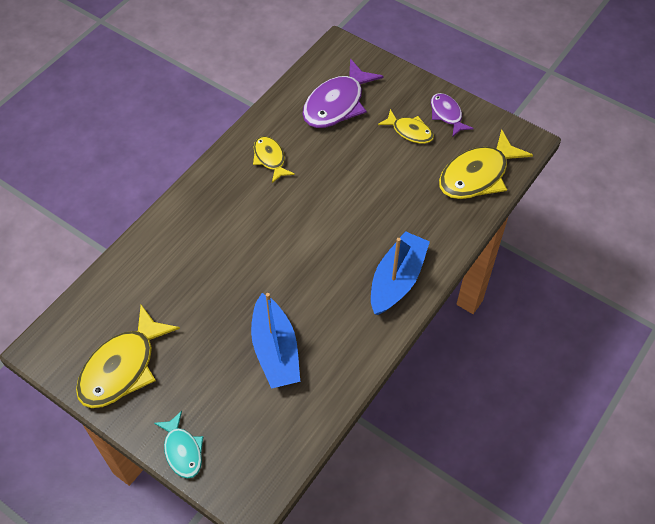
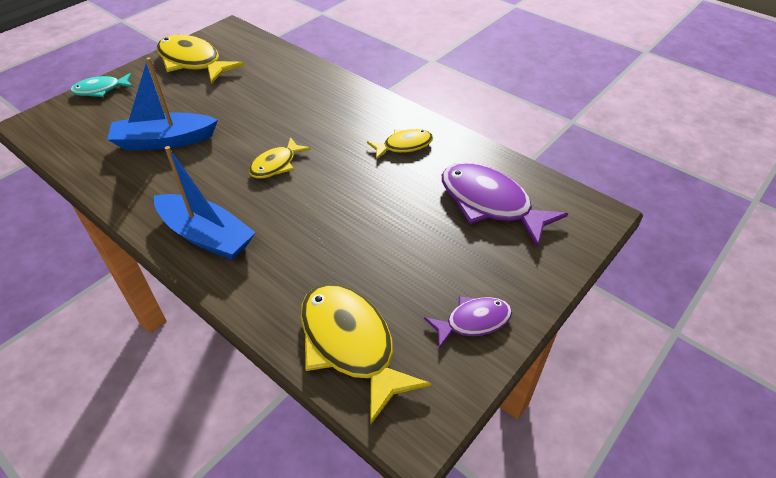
camera: 95 degrees right, 10 degrees down
yellow fish [378,109,434,144] -> yellow fish moved to [249,137,311,179]

